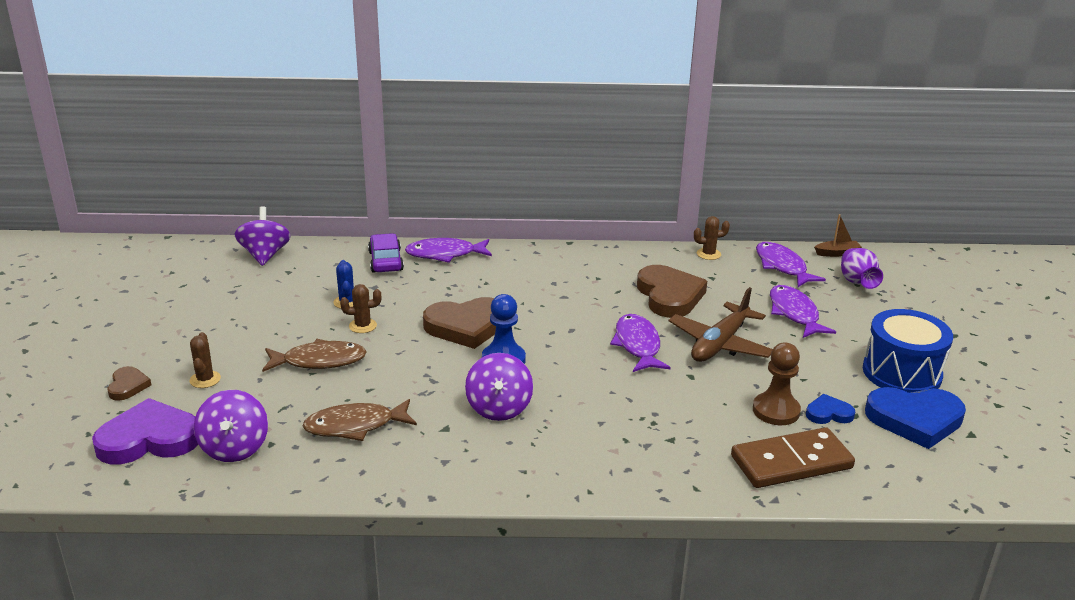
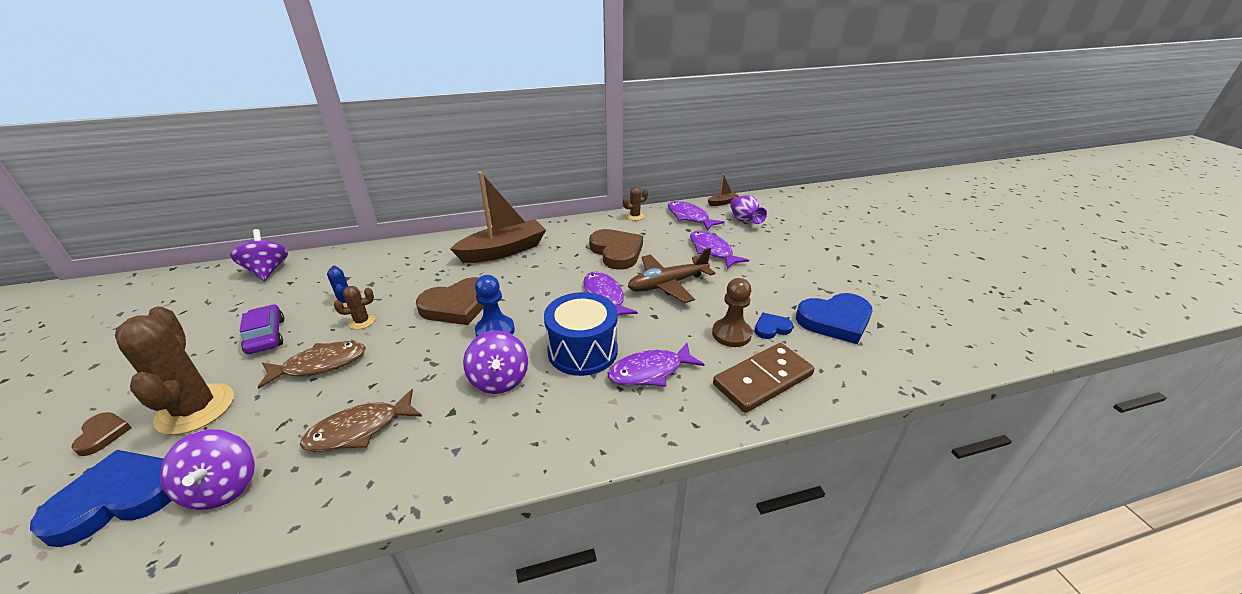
camera: 15 degrees left, 5 degrees up
purple heart [92,398,198,464] -> blue heart [30,450,172,547]
brown cactus [190,332,221,388] -> brown cactus [115,306,234,435], size x2.21
purple car [368,233,404,273] -> purple car moved to [240,304,284,354]
purple fish [405,238,492,263] -> purple fish moved to [607,343,705,387]
brown plane [669,287,773,362] -> brown plane turned 45 degrees clockwise [628,248,715,303]
blue drum [863,309,953,393] -> blue drum moved to [544,292,618,376]
none -> brown boat [450,172,546,263]

